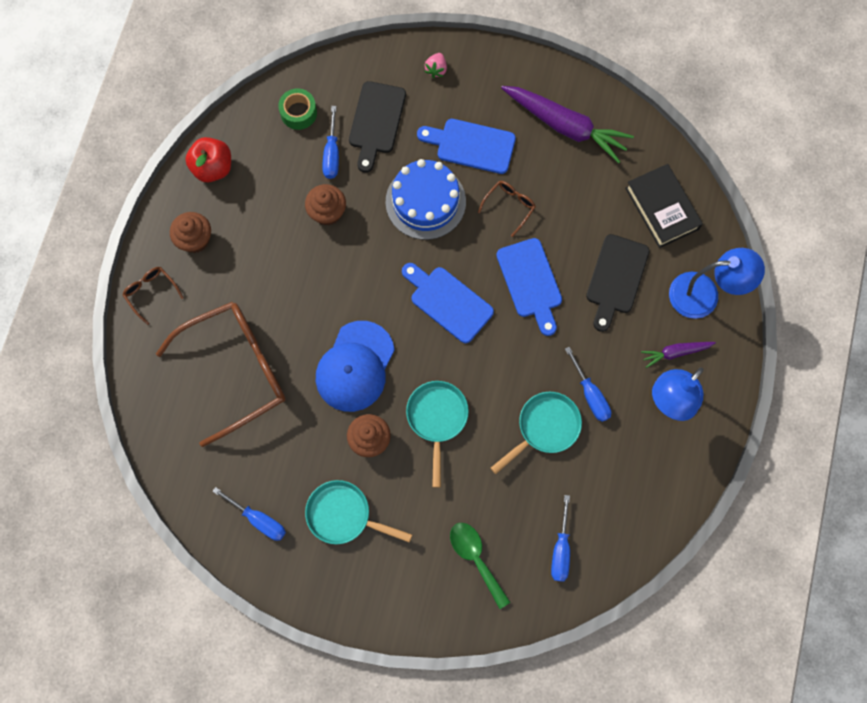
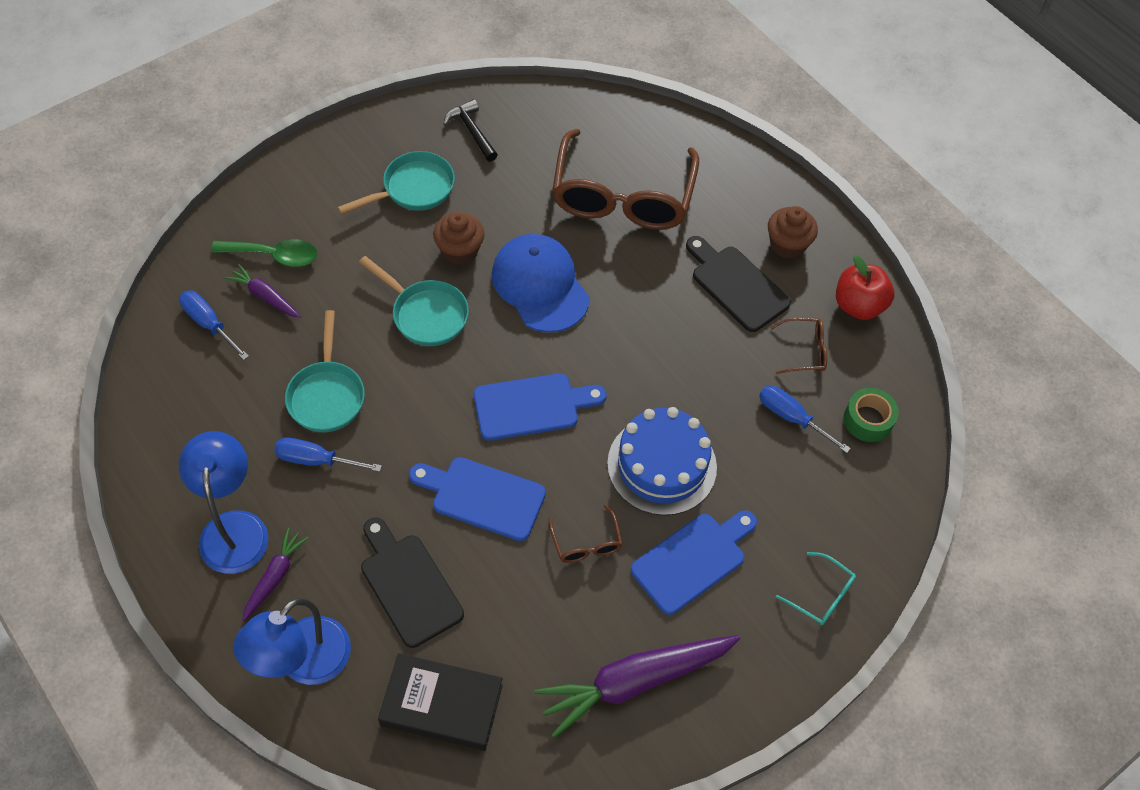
camera: 125 degrees right, 15 degrees down
brown glasses [123,267,184,325] -> brown glasses moved to [770,318,827,374]
blue screwdriver [212,487,286,541] -> black hammer [443,99,498,162]
brown cupcake [305,184,346,226] -> none
black cutting board [349,81,406,173] -> black cutting board moved to [686,236,791,332]
pink strawberry [424,53,447,78] -> turquoise glasses [776,552,856,626]
none -> purple carrot [224,264,301,318]

